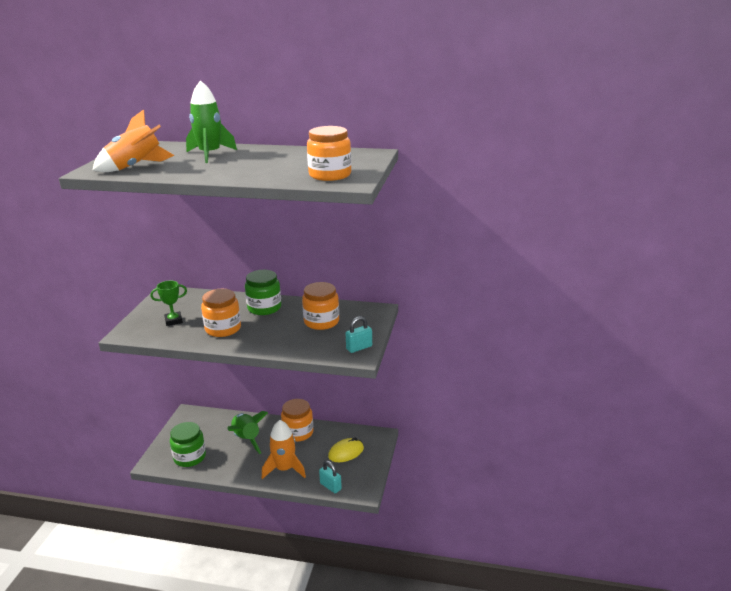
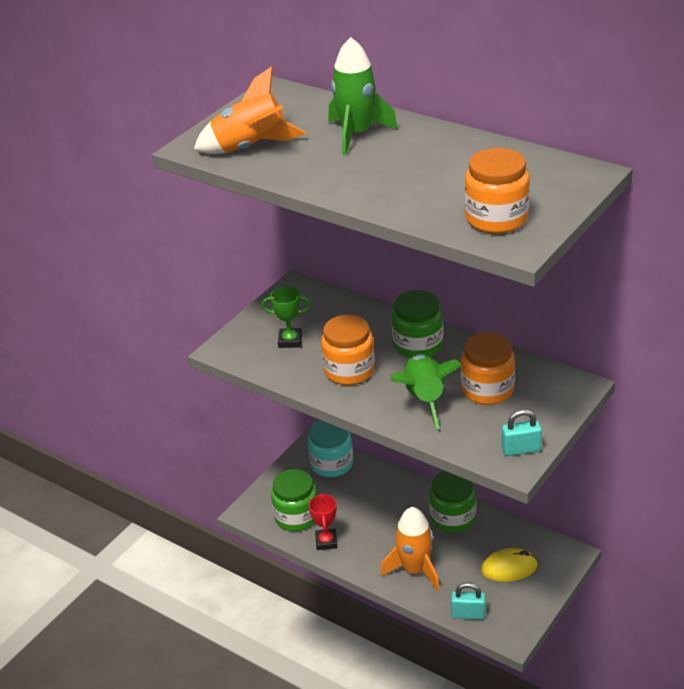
camera: 25 degrees right, 10 degrees up
green rocket [227,411,268,454] -> green rocket moved to [391,354,462,430]
orange jar [281,399,313,442] -> green jar [429,471,476,532]
turquoise padlock [319,461,342,493] -> turquoise padlock turned 60 degrees counterclockwise [451,582,486,620]
none -> turquoise jar [308,420,353,477]
none -> red trophy [309,493,338,550]

